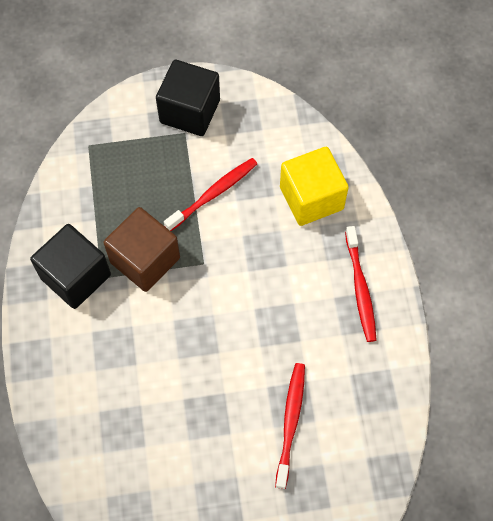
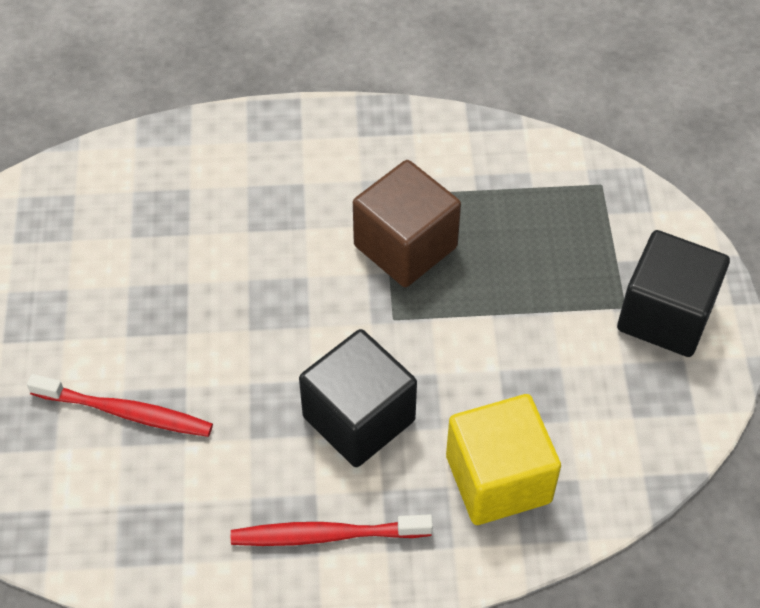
camera: 95 degrees right, 10 degrees down
black cube [30,224,111,309] -> black cube moved to [299,329,417,467]
red toothbrush [164,158,257,231] -> none

